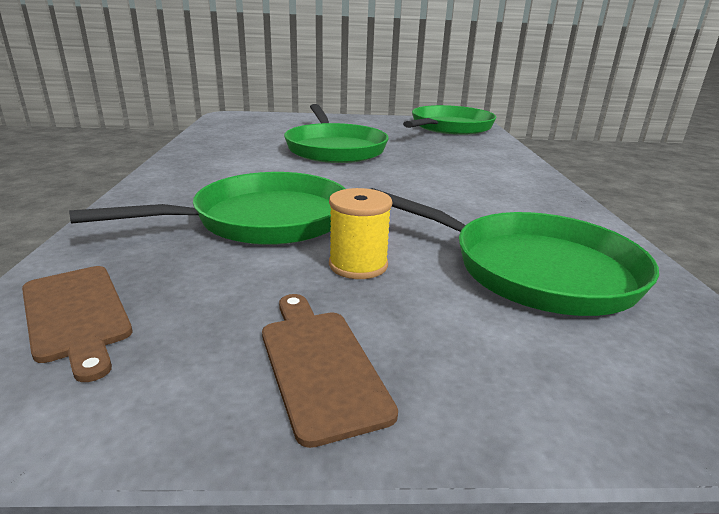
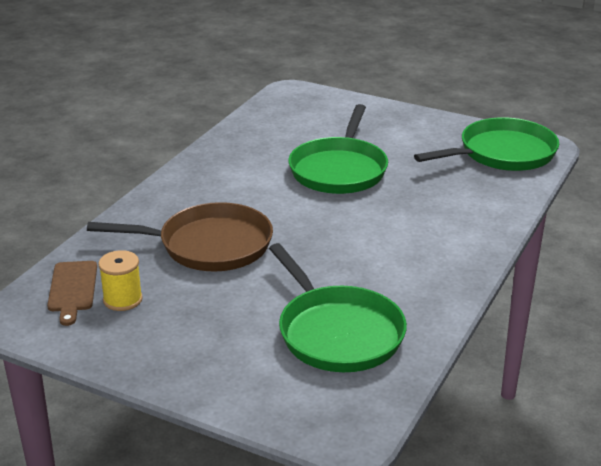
camera: 30 degrees right, 5 degrees up
green pan [69,172,346,245] -> brown pan [87,202,273,272]
brown cutting board [262,294,398,448] -> none
yellow spool [329,188,392,279] -> yellow spool moved to [98,250,143,311]

